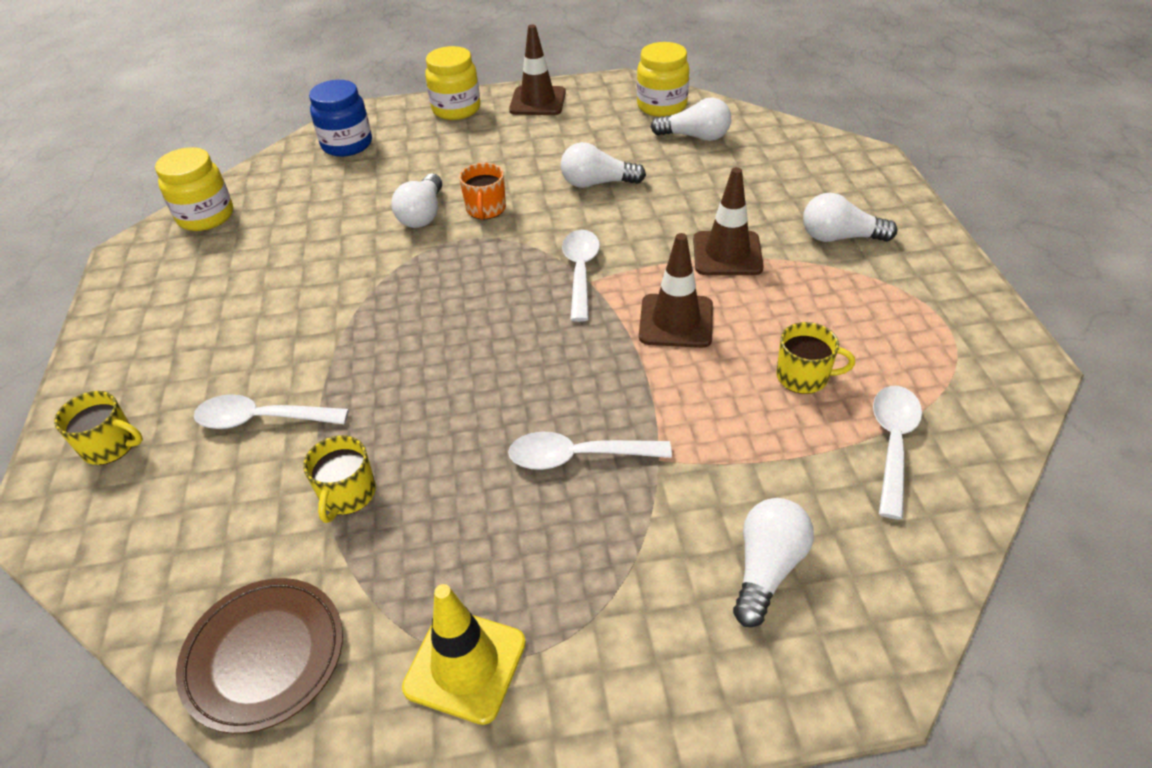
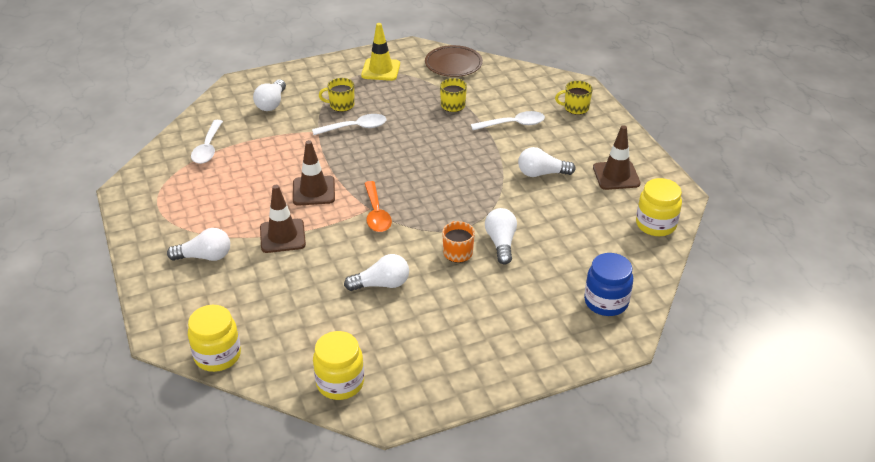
camera: 165 degrees right, 5 degrees down
yellow jar [425,46,480,120] -> yellow jar moved to [188,305,241,372]
brown traffic cone [509,25,566,115] -> brown traffic cone moved to [593,125,641,190]
white spoon [562,230,600,322] -> orange spoon [364,181,392,232]
white light bulb [651,97,731,141] -> white light bulb moved to [518,147,576,177]
yellow mug [776,322,855,394] -> yellow mug moved to [319,78,355,112]

